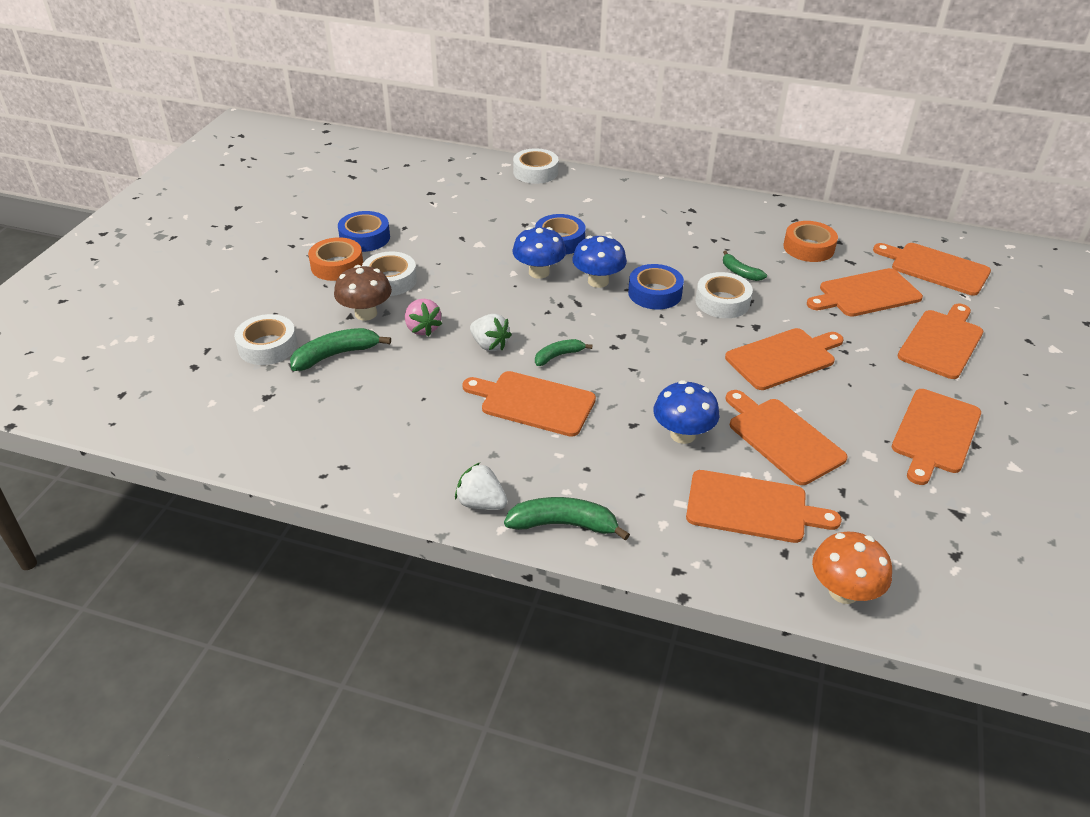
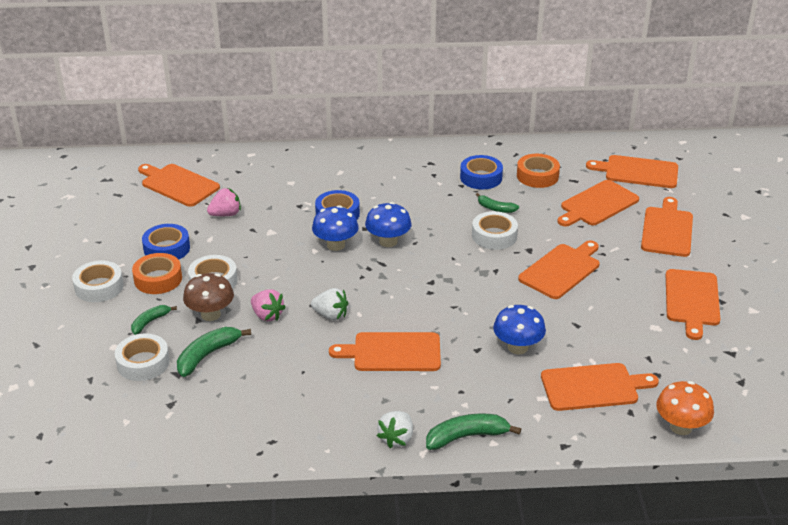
camera: 20 degrees left, 5 degrees down
white strawberry [455,463,508,510] -> white strawberry turned 75 degrees counterclockwise [377,411,413,448]
white tape [513,148,558,184] -> white tape moved to [72,261,124,302]
green banana [535,339,593,366] -> green banana moved to [131,305,177,335]
blue tape [628,264,684,309] -> blue tape moved to [460,155,503,189]
orange cutting board [725,390,848,485] -> orange cutting board moved to [138,164,220,207]
none -> pink strawberry [207,188,241,216]

